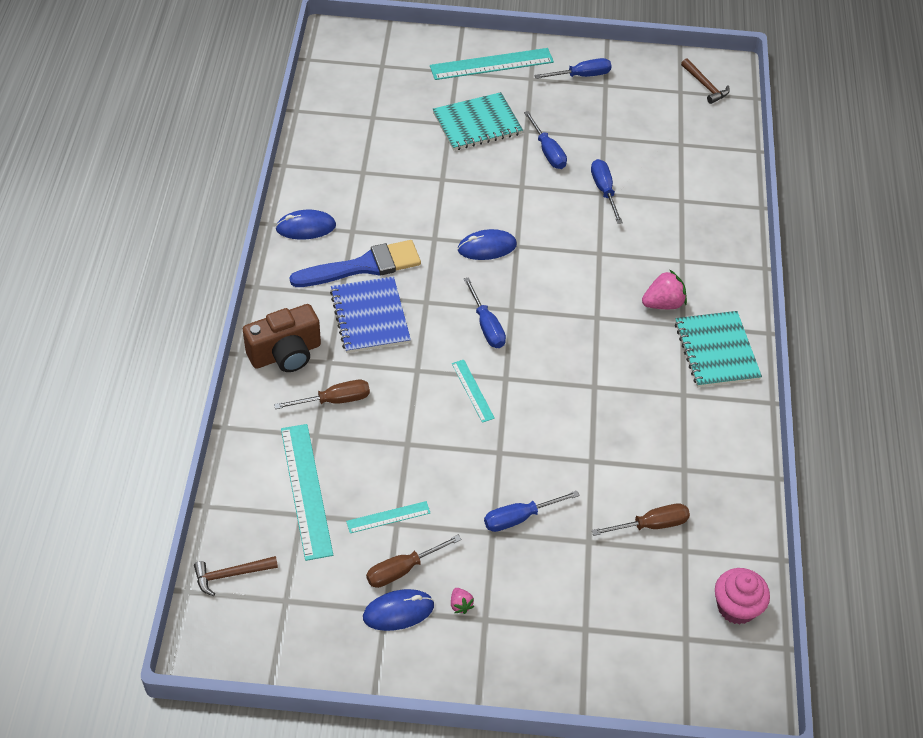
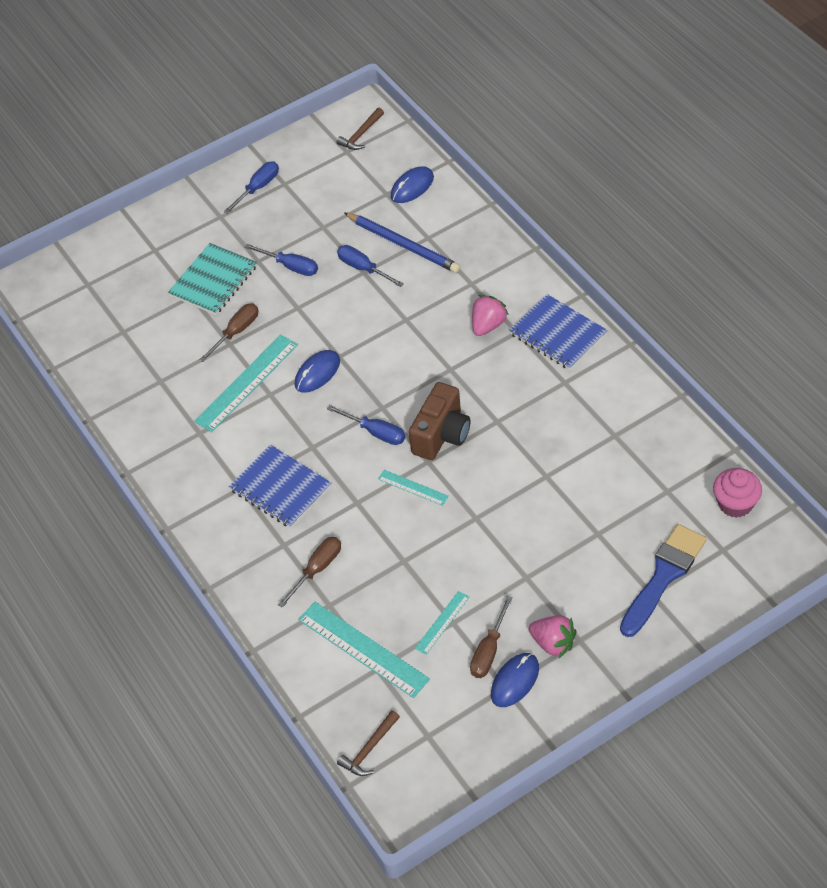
camera: 30 degrees left, 0 degrees up
brown camera [243,304,321,372] -> brown camera moved to [409,382,470,460]
blue mouse [276,210,336,240] -> blue mouse moved to [391,166,434,203]
blue brush [289,240,421,287] -> blue brush moved to [620,524,707,637]
turquoise ruler [430,48,554,80] -> turquoise ruler moved to [194,334,298,432]
pink strawberry [451,588,475,614] -> pink strawberry [529,615,577,658], size x1.87
blue screwdriver [484,491,580,532] -> none
brown screwdriver [591,503,690,536] -> brown screwdriver moved to [199,303,258,362]
turquoise notebook [675,311,762,387] -> blue notebook [509,294,608,370]
brown hammer [681,58,730,104] -> brown hammer turned 105 degrees clockwise [336,108,384,150]
none -> blue pencil [344,213,460,273]

